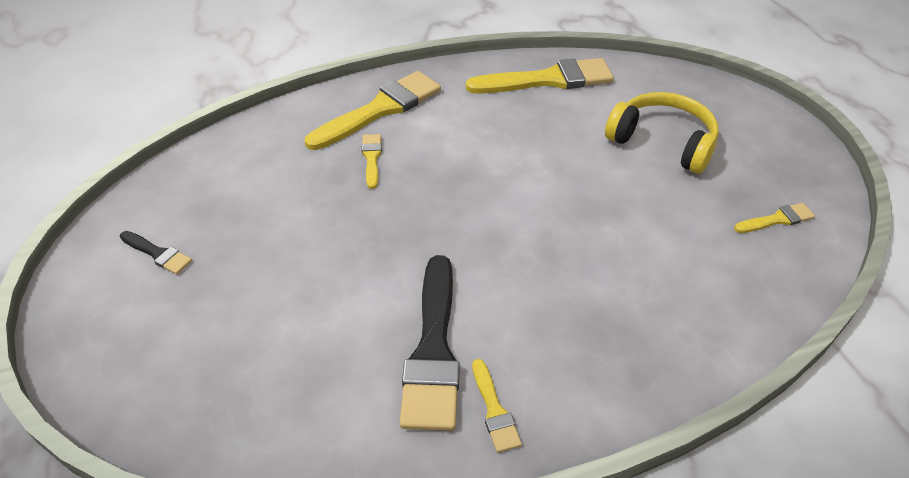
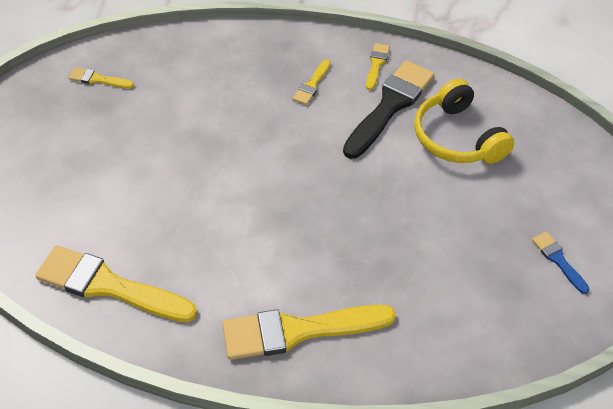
camera: 150 degrees left, 5 degrees up
black brush [120,231,192,275] -> blue brush [532,232,590,294]
yellow brush [362,134,382,189] -> yellow brush moved to [293,60,331,105]
yellow headphones [605,92,719,173] -> yellow headphones moved to [414,79,514,164]

